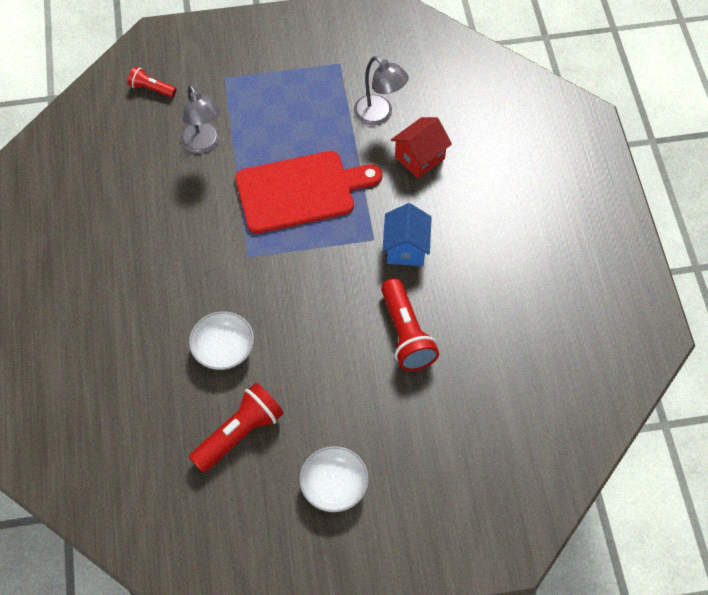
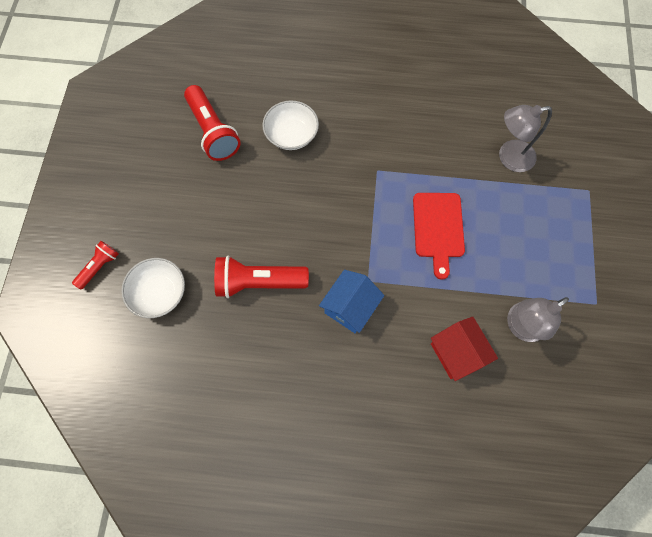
camera: 105 degrees right, 10 degrees up
red flashlight [128,66,176,98] -> red flashlight moved to [72,241,119,289]
red cutting board [235,151,382,234] -> red cutting board [413,193,465,280], size x0.65
white bowl [299,446,369,512] -> white bowl moved to [121,258,185,318]
blue house [382,203,432,266] -> blue house turned 75 degrees counterclockwise [319,270,384,333]

